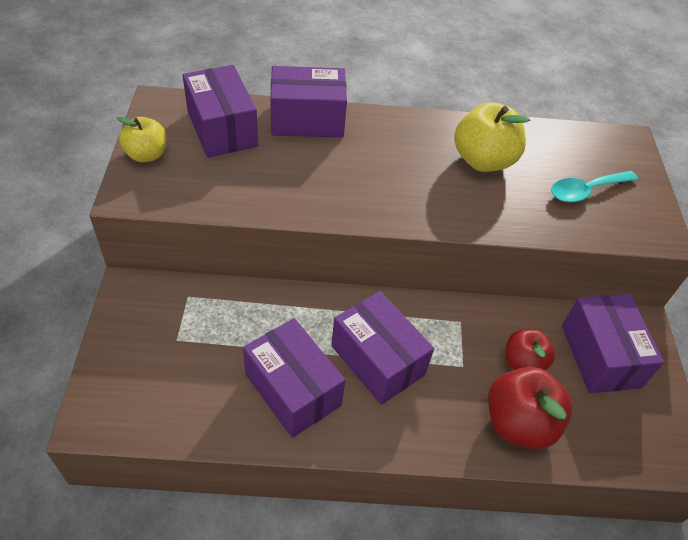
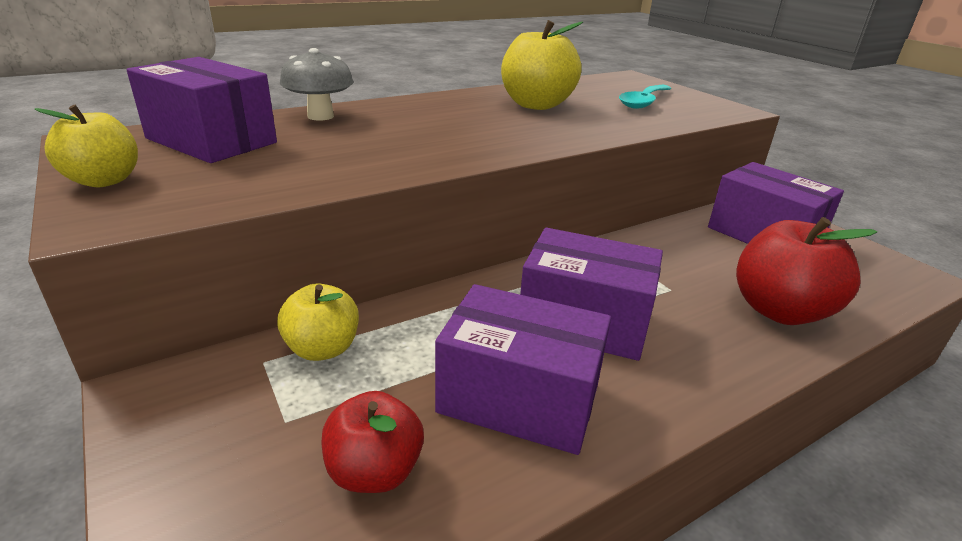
camera: 30 degrees left, 20 degrees down
purple box [270,66,347,137] -> grey mushroom [280,48,353,121]
red apple [506,330,555,370] -> red apple moved to [321,391,424,493]
none -> yellow apple [277,283,359,361]

